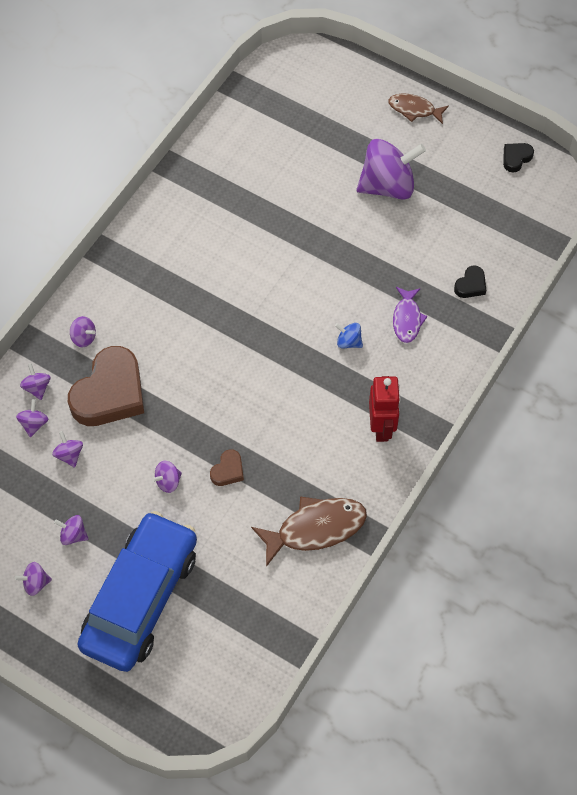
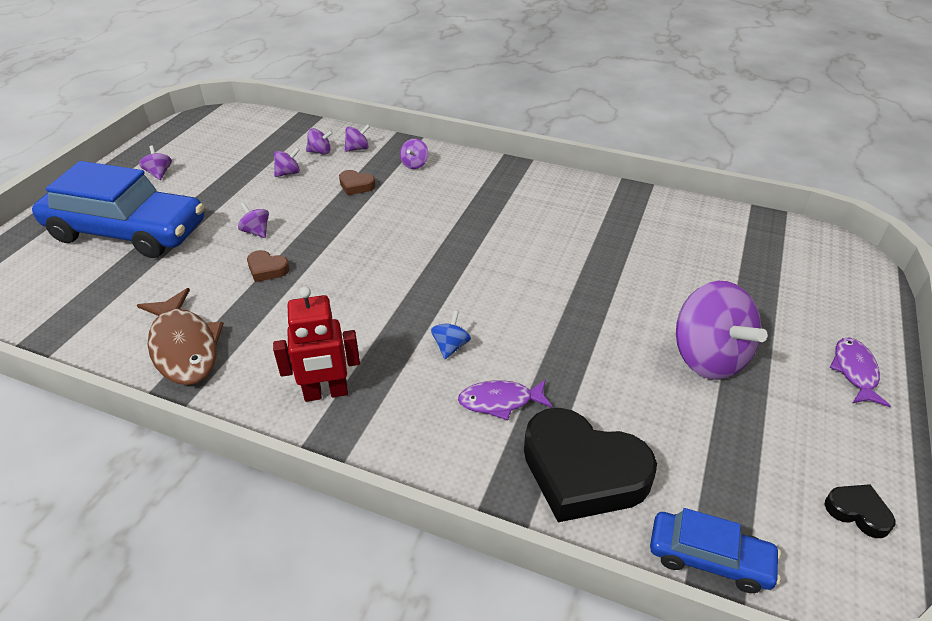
camera: 80 degrees right, 20 degrees down
purple spinning top [54,515,88,545] -> none
brown heart [68,346,144,426] -> brown heart [339,170,376,195], size x0.44
brown fish [388,93,449,124] -> purple fish [830,337,891,407]
black heart [454,265,486,298] -> black heart [524,408,657,522], size x2.27
none -> blue car [650,508,781,593]

